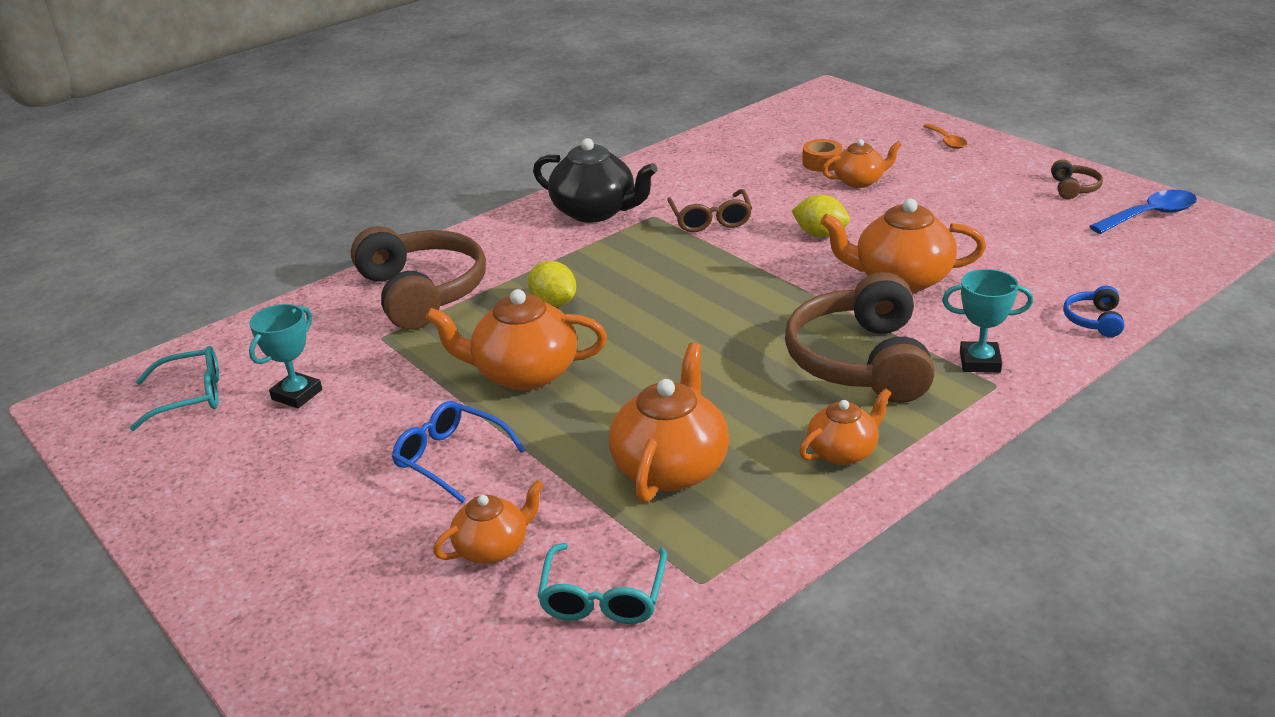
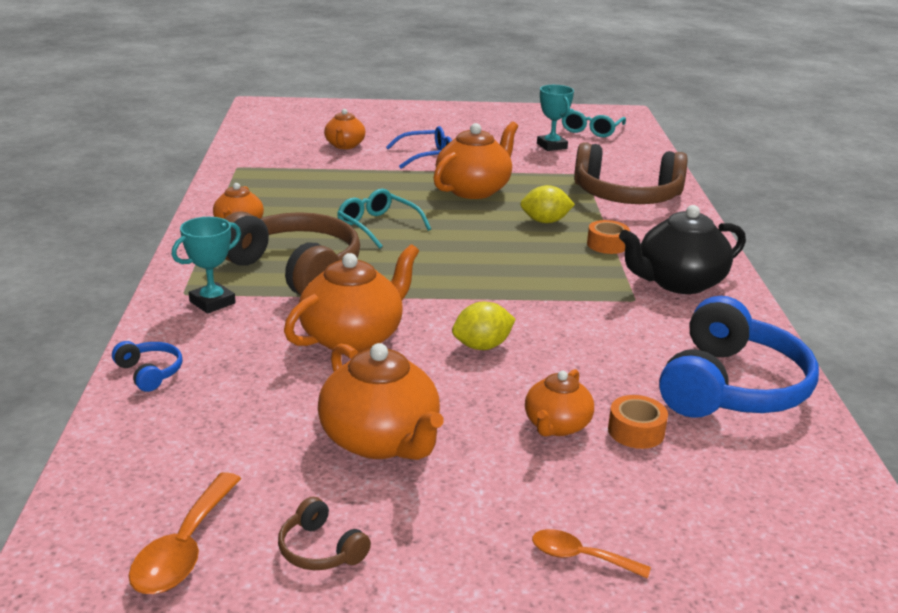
camera: 125 degrees right, 5 degrees down
turquoise glasses [537,543,667,624] -> turquoise glasses moved to [337,189,431,249]
orange teapot [609,343,729,503] -> orange teapot moved to [318,343,444,460]
brown glasses [667,189,752,232] -> none
blue spoon [1089,190,1197,234] -> orange spoon [129,472,241,594]
none -> orange tape [587,220,630,254]
none -> blue headphones [659,296,819,418]

